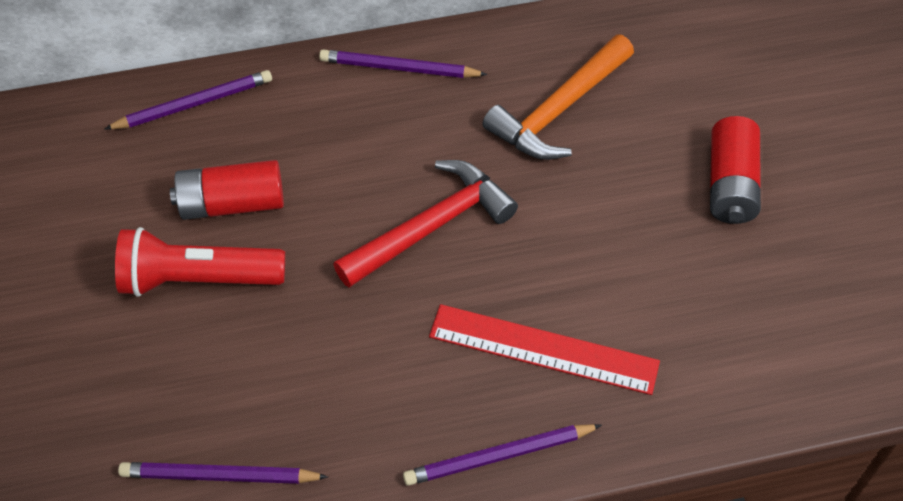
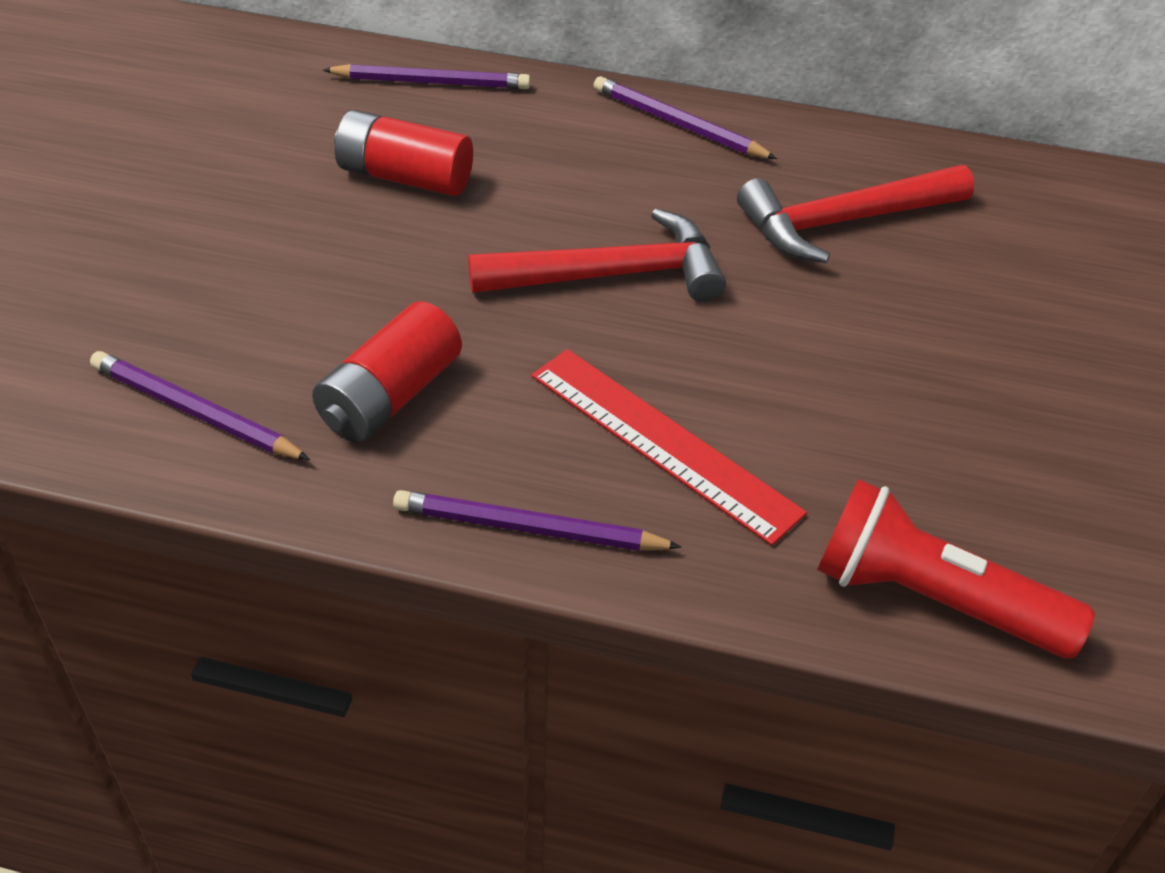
camera: 25 degrees right, 10 degrees down
red flashlight [115,227,285,297] -> red flashlight moved to [817,479,1095,658]
orange hammer [482,35,634,160] -> red hammer [737,165,974,263]
red battery [710,116,761,224] -> red battery moved to [312,301,462,443]

